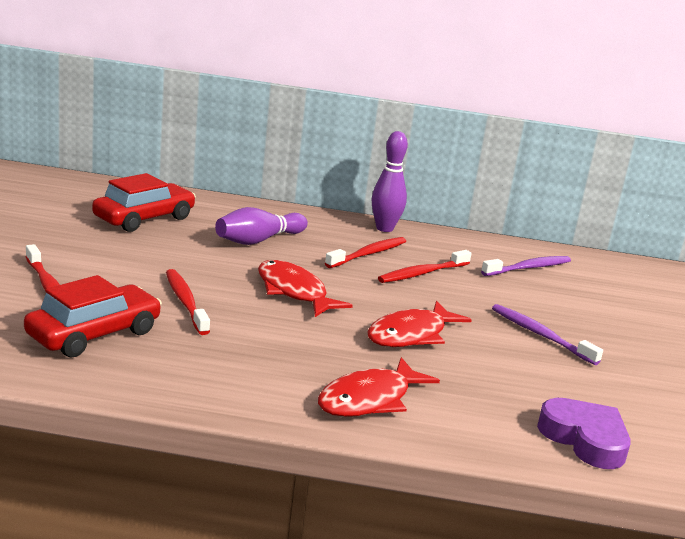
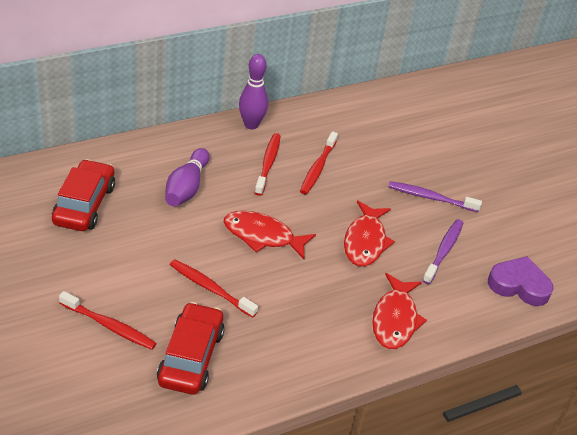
camera: 35 degrees left, 20 degrees up
purple toothbrush [481,256,571,276] -> purple toothbrush moved to [422,219,463,284]

